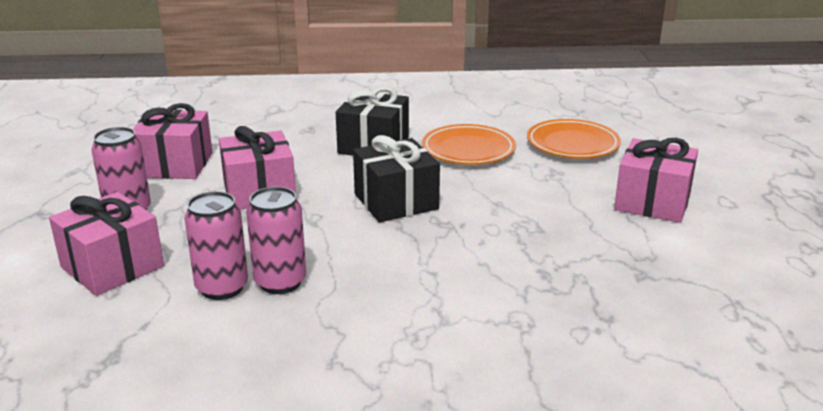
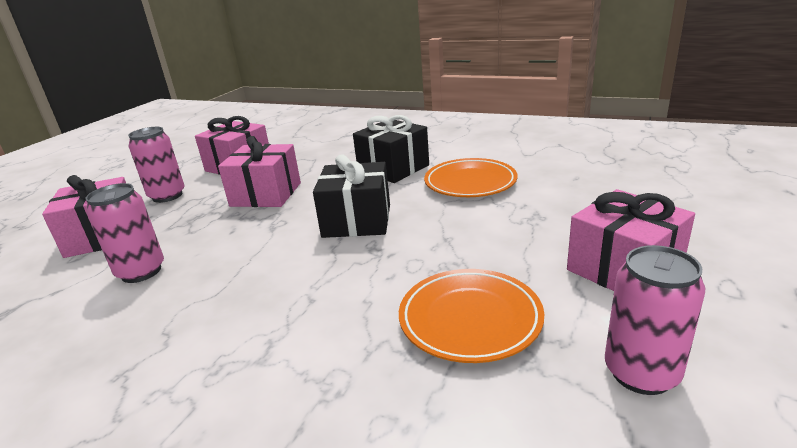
camera: 30 degrees right, 0 degrees up
pink can [246,187,306,294] -> pink can moved to [605,245,705,395]
orange plate [527,119,621,159] -> orange plate moved to [399,269,544,363]

